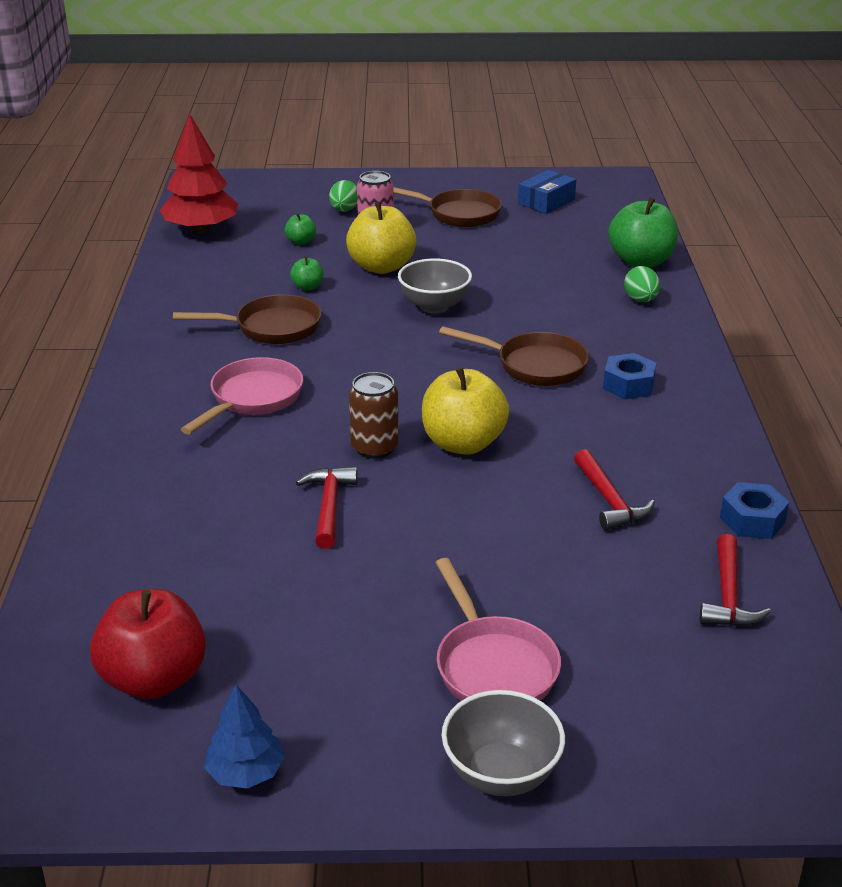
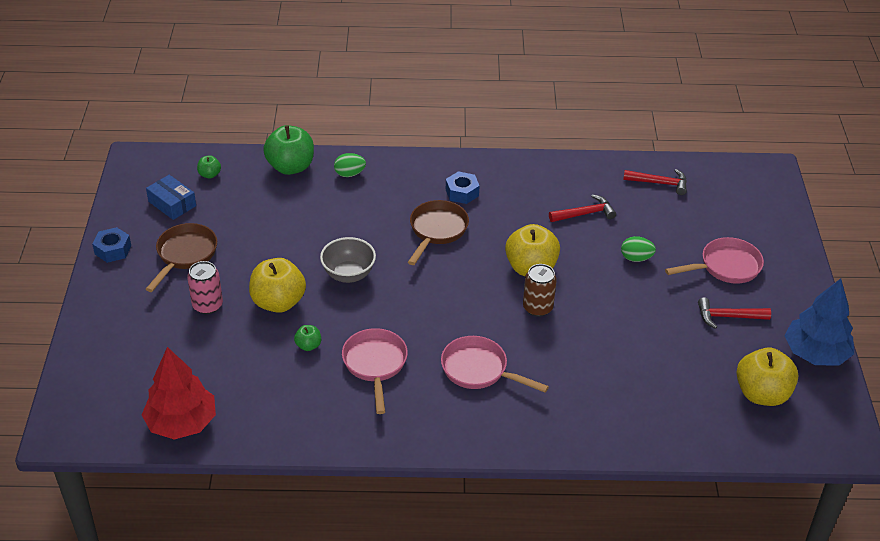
camera: 90 degrees left, 10 degrees up
red apple [90,589,206,699] -> yellow apple [736,348,798,406]
brown pan [173,294,322,344] -> pink pan [342,328,408,414]
blue tree [204,685,285,789] -> blue tree [784,279,854,366], size x1.80
green apple [285,213,316,245] -> green apple moved to [197,155,221,178]
red hammer [296,467,357,549] -> red hammer moved to [698,297,771,329]
green egg [329,180,357,212] -> green egg moved to [621,236,656,262]
grey bowl [442,690,565,796] -> none
blue nut [720,482,789,539] -> blue nut moved to [92,227,131,263]

